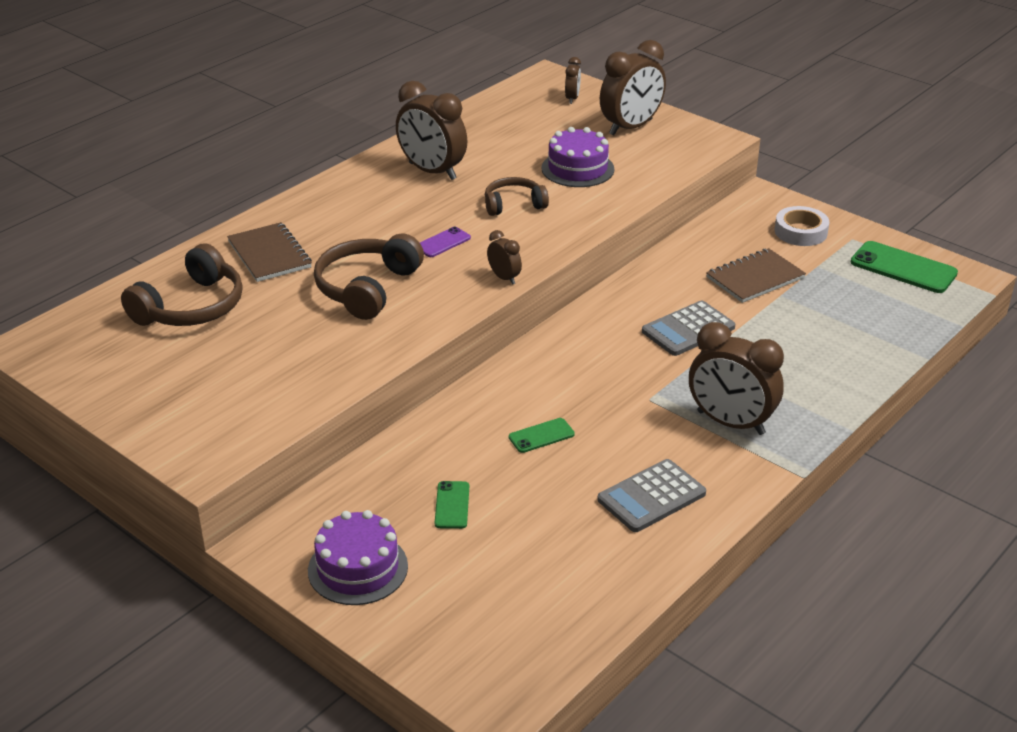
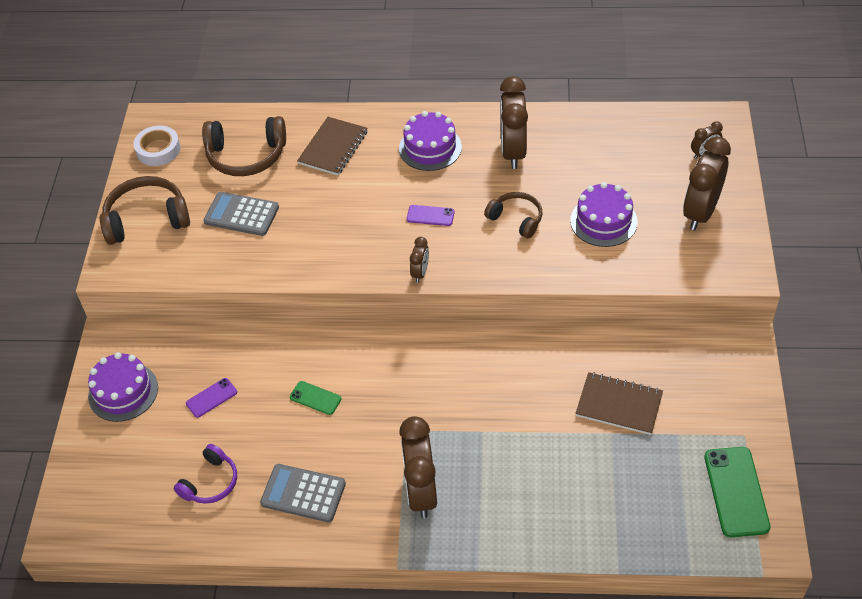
camera: 55 degrees right, 15 degrees up
brown headphones [314,233,424,320] -> brown headphones moved to [100,176,190,245]
green phone [435,481,469,529] -> purple phone [186,378,237,418]
brown clock [600,40,666,135] -> brown clock turned 105 degrees clockwise [683,137,731,230]
grey calculator [642,300,735,356] -> grey calculator moved to [204,192,279,236]
white tape [775,206,829,246] -> white tape moved to [133,125,181,166]
none -> purple headphones [174,444,237,504]
none -> purple cake [399,111,462,171]

